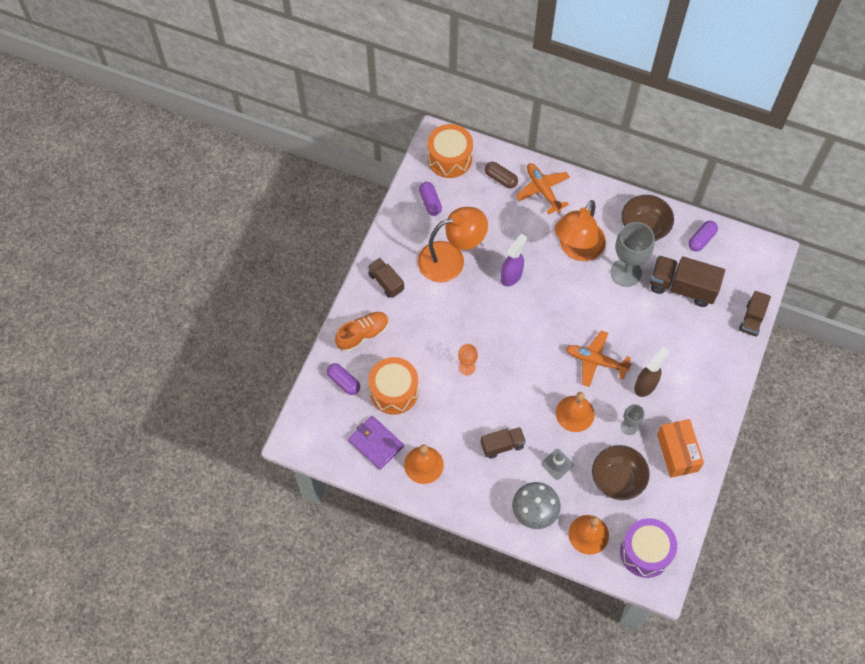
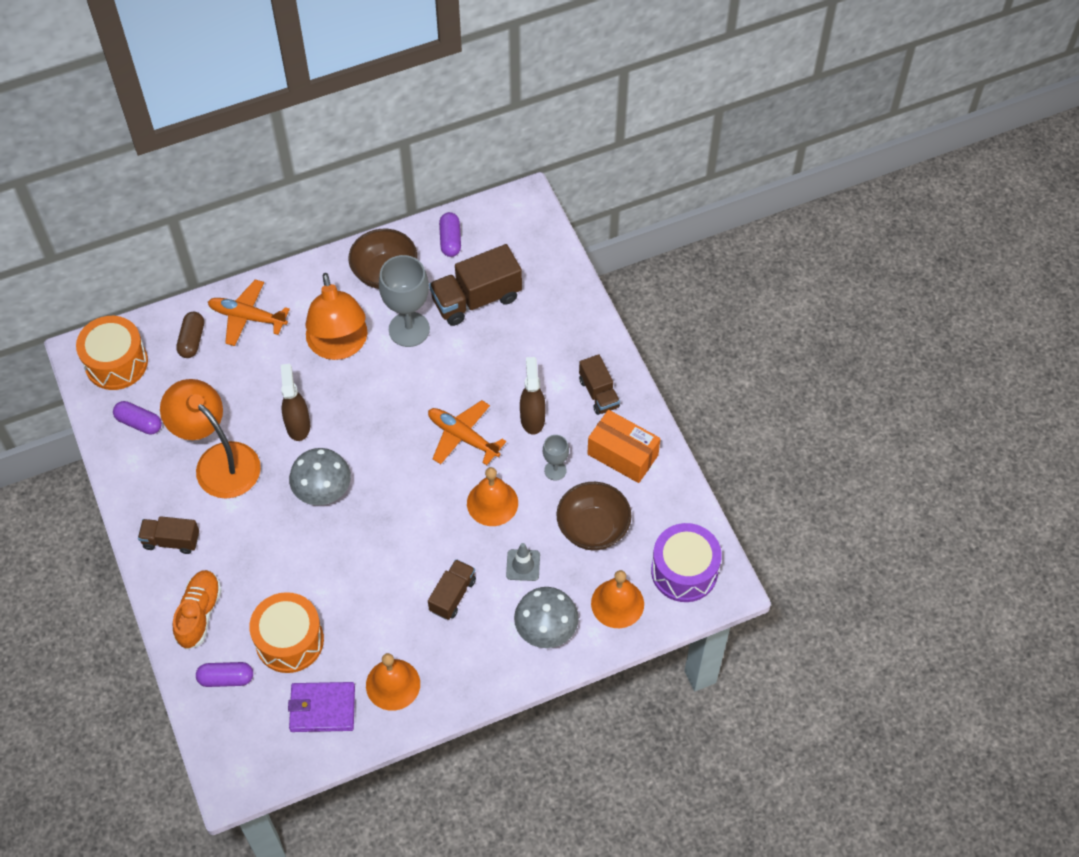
camera: 45 degrees left, 5 degrees down
orange lamp [418,207,488,282] -> orange lamp turned 75 degrees counterclockwise [160,379,261,498]
orange goblet [458,344,478,375] -> none
brown capsule [485,162,518,188] -> brown capsule turned 75 degrees counterclockwise [176,312,204,358]
purple spray bottle [501,233,527,287] -> brown spray bottle [281,364,310,441]
orange plane [566,331,632,387] -> orange plane turned 60 degrees clockwise [428,400,506,465]
brown truck [739,291,771,337] -> brown truck moved to [579,354,620,415]
none -> grey mushroom [289,448,351,505]

